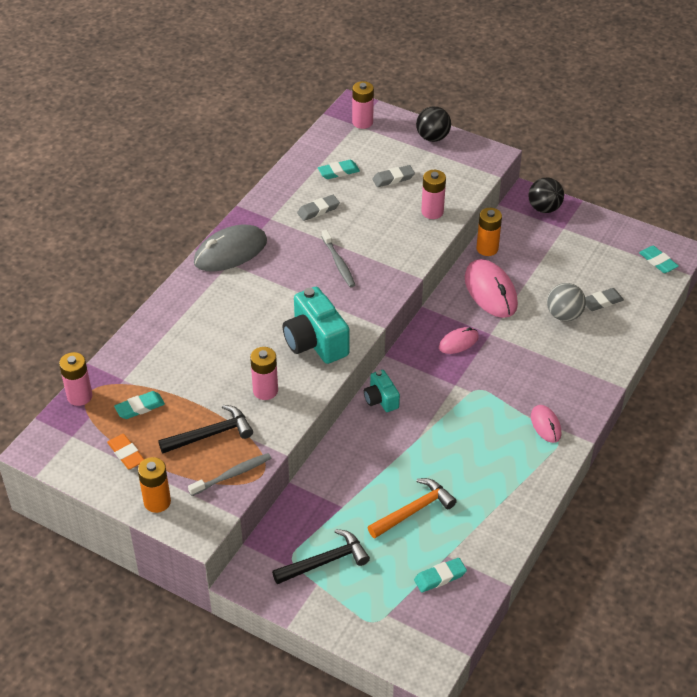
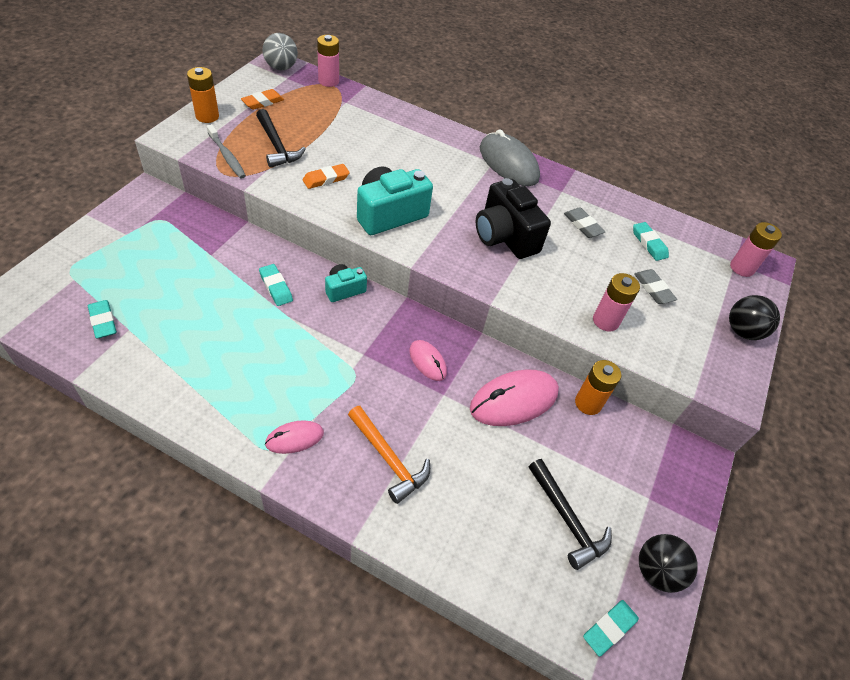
camera: 80 degrees right, 5 degrees up
turquoise eraser [114,391,165,419] -> turquoise eraser moved to [259,264,293,306]
pink battery [250,347,278,400] -> orange eraser [302,164,350,189]
black hammer [272,529,370,584] -> black hammer moved to [529,459,612,570]
grey toothbrush [322,230,355,287] -> black camera [476,178,551,259]
orange hammer [368,478,457,538] -> orange hammer moved to [348,406,430,504]
black ball [528,177,564,213] -> black ball moved to [639,534,698,593]
grey ball [547,283,586,321] -> grey ball moved to [262,33,298,70]
grey eraser [585,288,624,311] -> none

